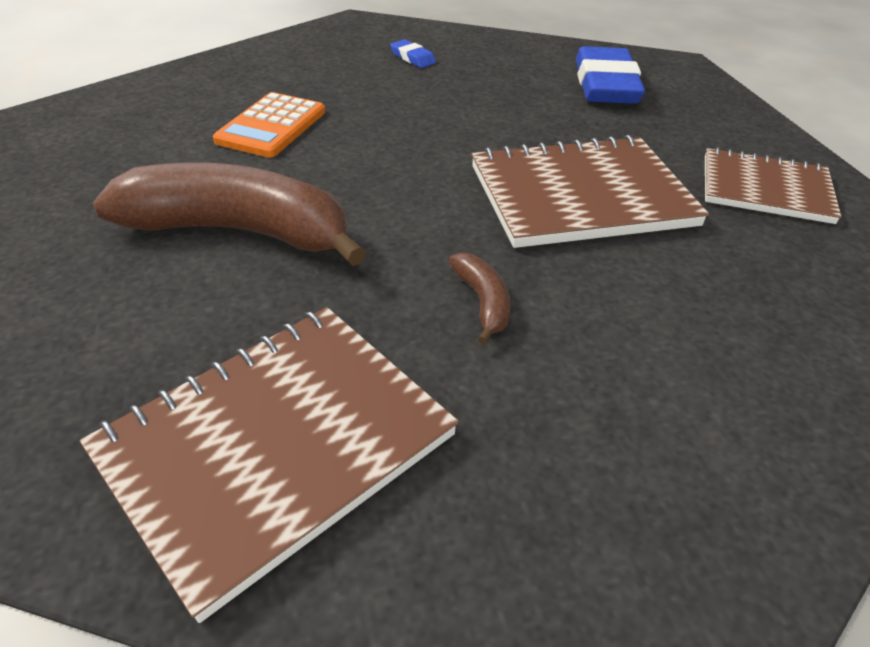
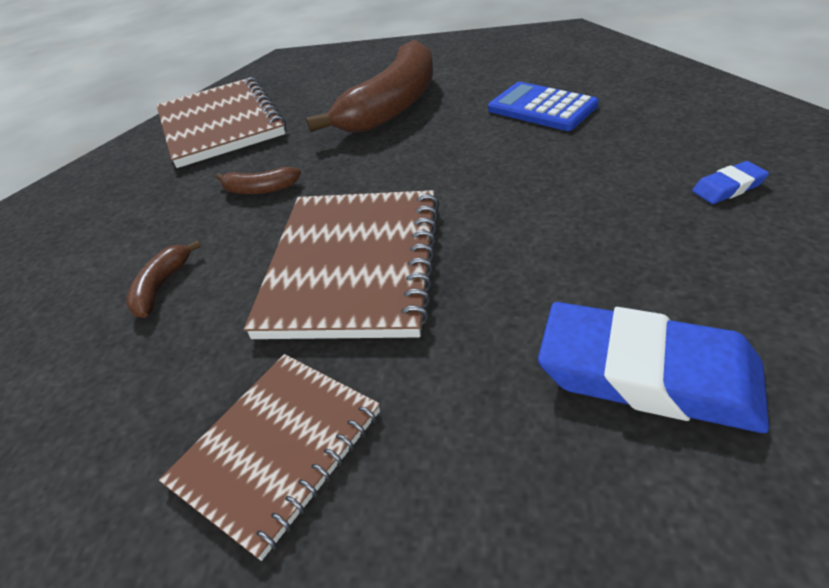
camera: 115 degrees right, 0 degrees up
orange calculator [213,92,325,158] -> blue calculator [488,82,599,131]
none -> brown banana [126,240,201,318]

